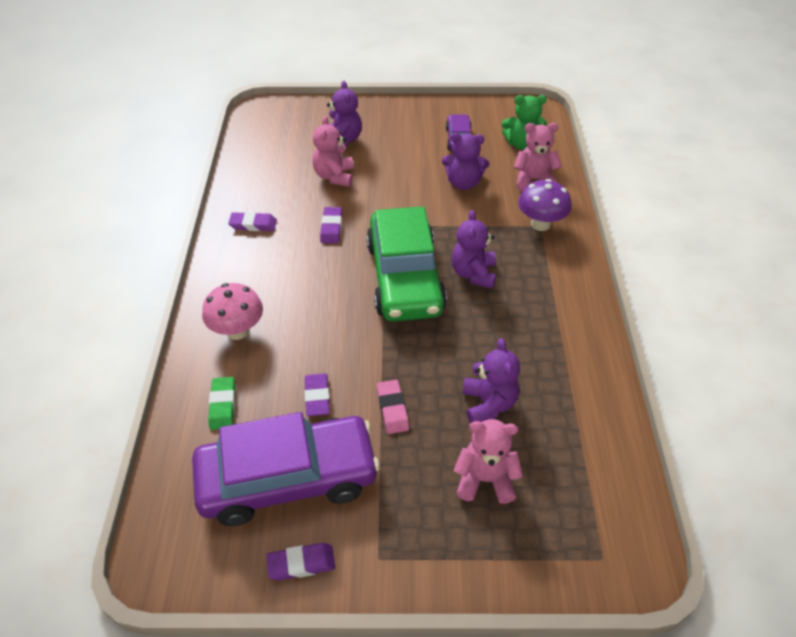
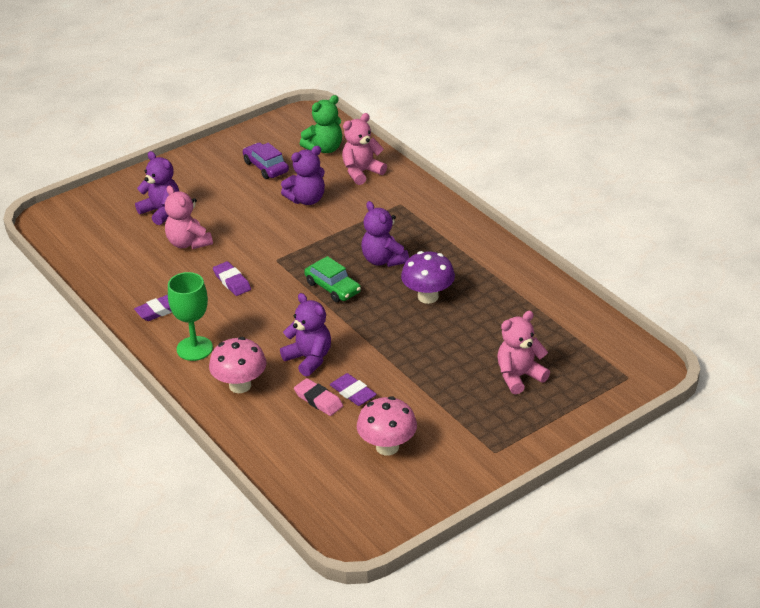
camera: 35 degrees left, 10 degrees down
purple car [192,412,380,526] -> pink mushroom [357,396,417,455]
green eraser [208,377,235,430] -> none
purple eraser [266,543,335,581] -> none
green car [366,206,447,321] -> green car [304,256,361,302], size x0.46
pink eraser [377,380,409,434] -> pink eraser moved to [294,378,343,416]
purple teddy bear [463,338,520,423] -> purple teddy bear moved to [280,293,331,377]
purple mushroom [518,179,571,231] -> purple mushroom moved to [401,251,455,304]
none -> green goblet [168,272,213,361]

